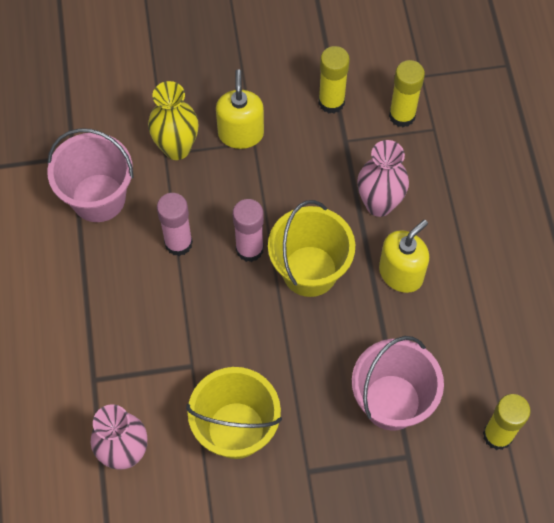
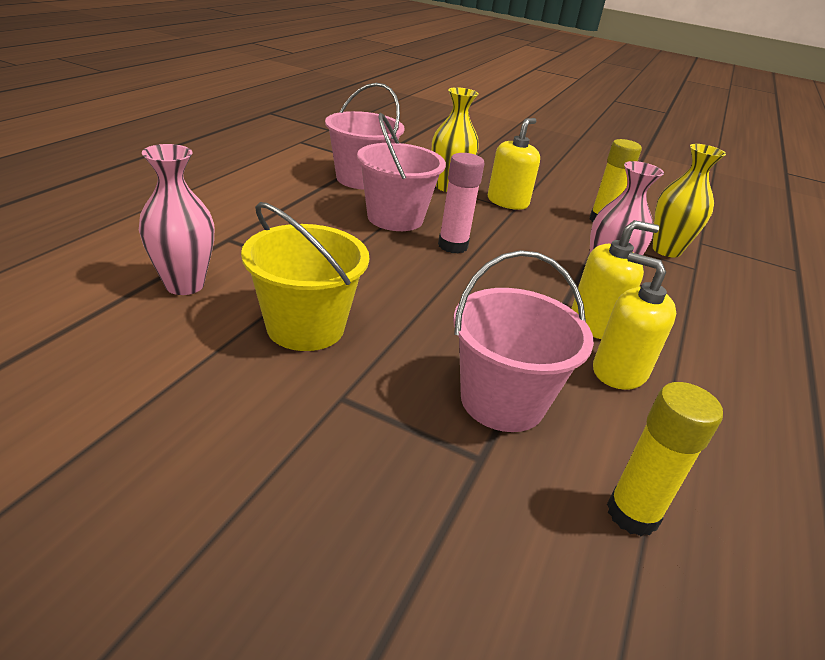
camera: 30 degrees right, 30 degrees down
pink glue stick [157,193,193,256] -> pink bucket [357,113,446,231]
yellow bucket [268,200,355,297] -> none
yellow glue stick [389,60,425,127] -> yellow vase [652,144,726,258]
none -> yellow soap dispenser [593,252,676,390]

